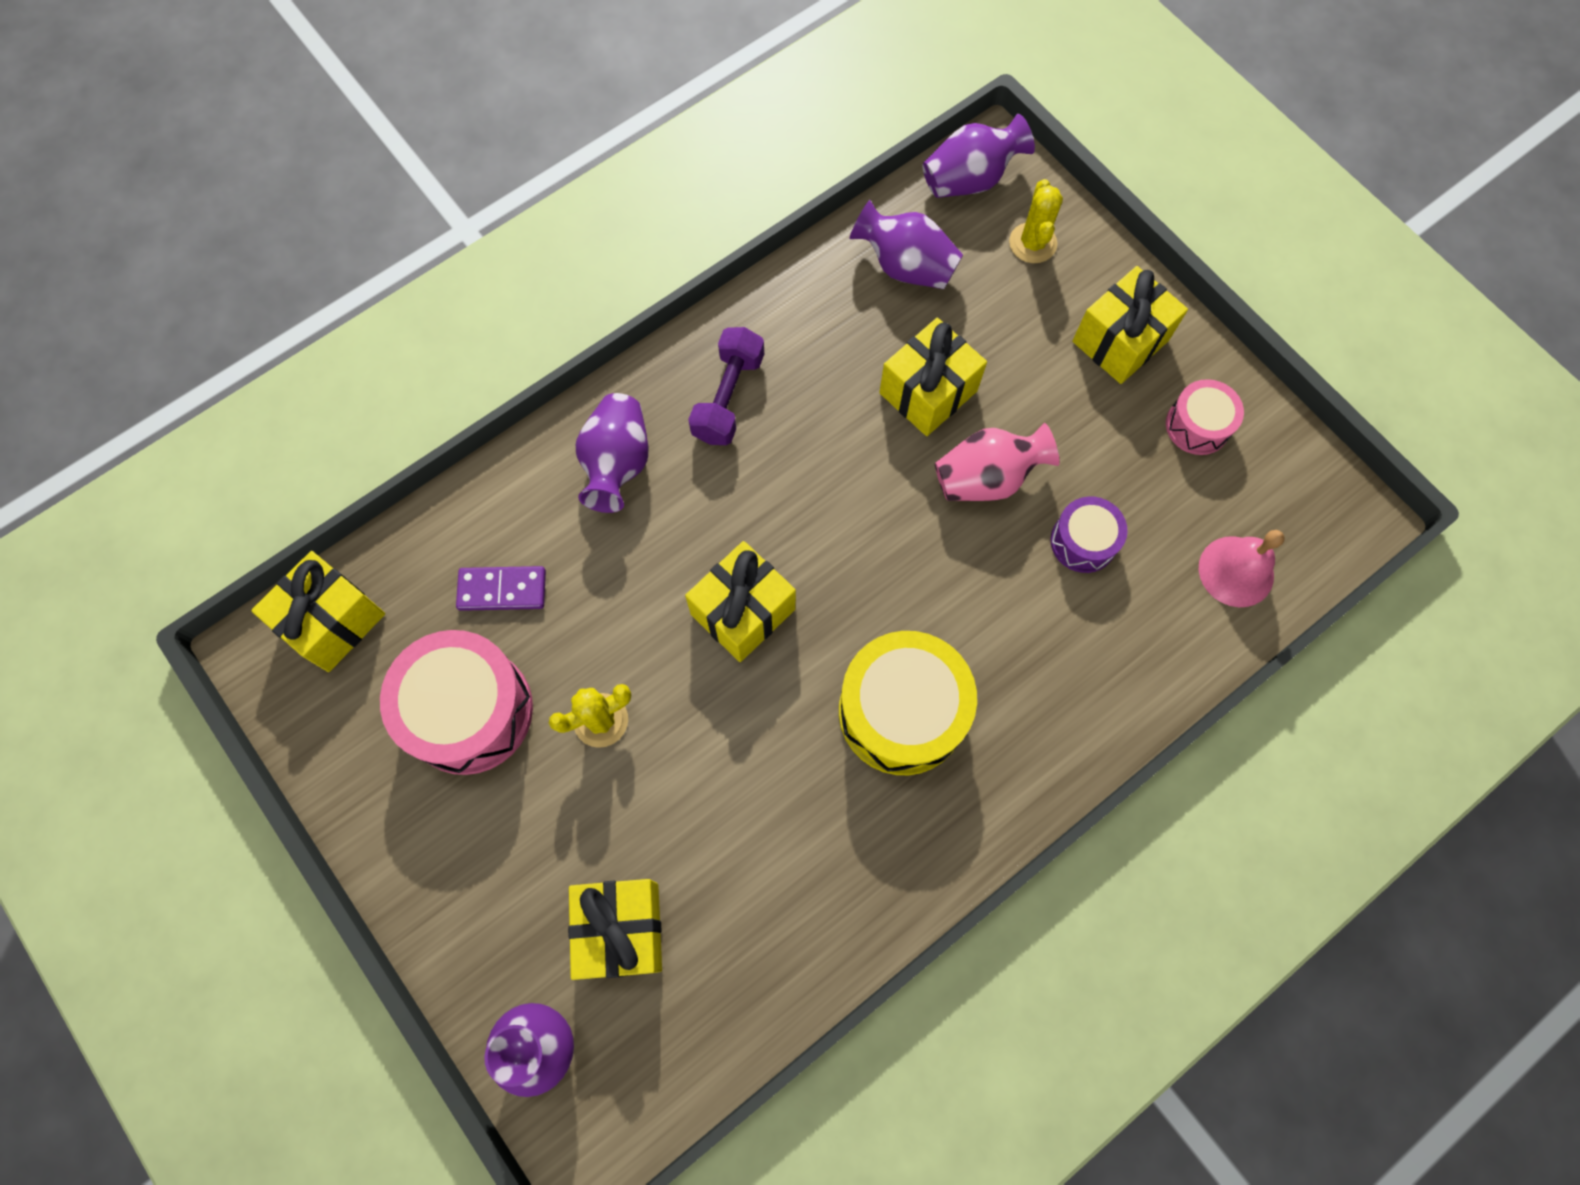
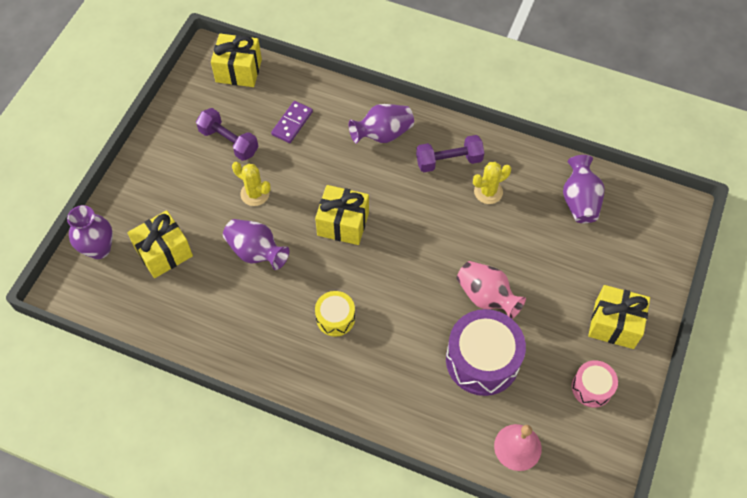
camera: 60 degrees right, 10 degrees down
pink drum [380,630,533,775] -> purple dumbbell [196,108,259,161]
purple domino [456,566,546,611] -> purple domino turned 60 degrees clockwise [271,101,313,143]
yellow drum [839,631,977,775] -> yellow drum [315,291,355,337], size x0.54
yellow gift [879,318,987,436] -> none
purple vase [923,114,1035,198] -> purple vase moved to [223,219,289,270]
yellow cactus [1009,179,1063,263] -> yellow cactus moved to [473,162,511,204]
purple drum [1050,497,1128,573] -> purple drum [446,309,526,396], size x1.84

